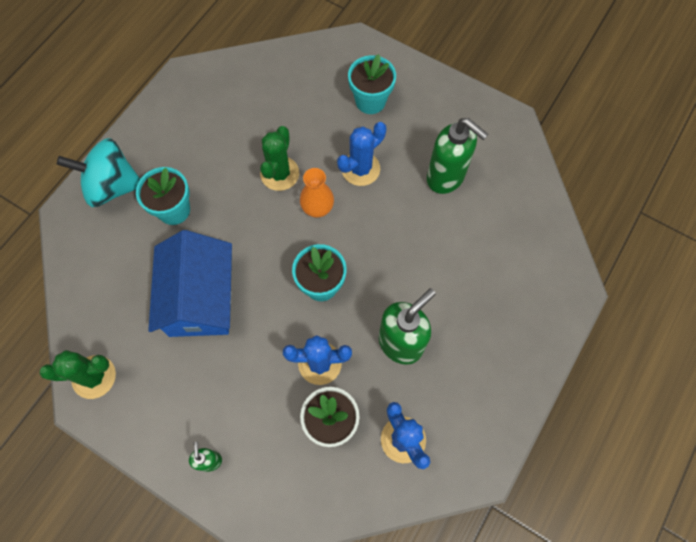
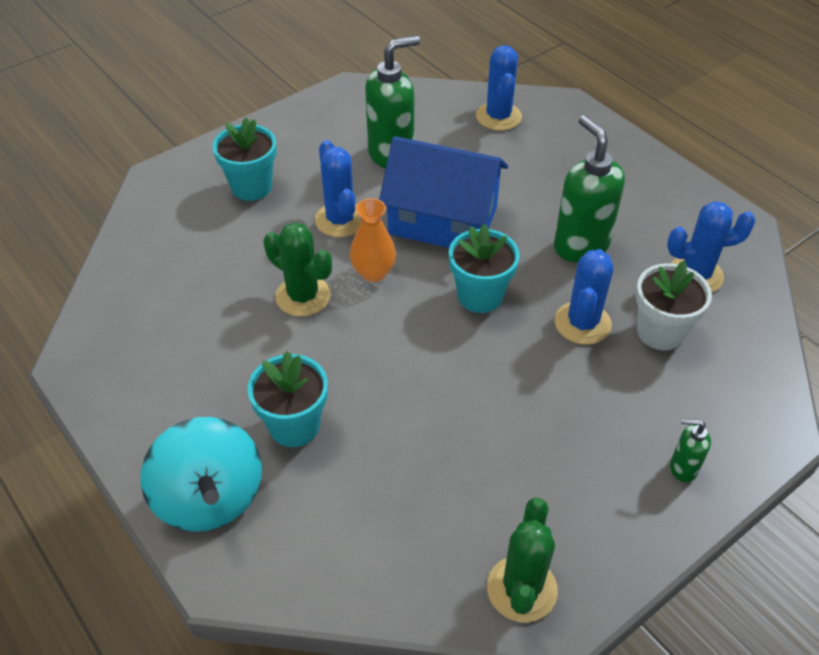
camera: 70 degrees left, 20 degrees down
turquoise spinning top [57,138,140,207] -> turquoise spinning top turned 45 degrees counterclockwise [141,417,262,532]
blue house [148,230,232,337] -> blue house moved to [379,136,508,248]
none -> blue cactus [476,45,522,131]

